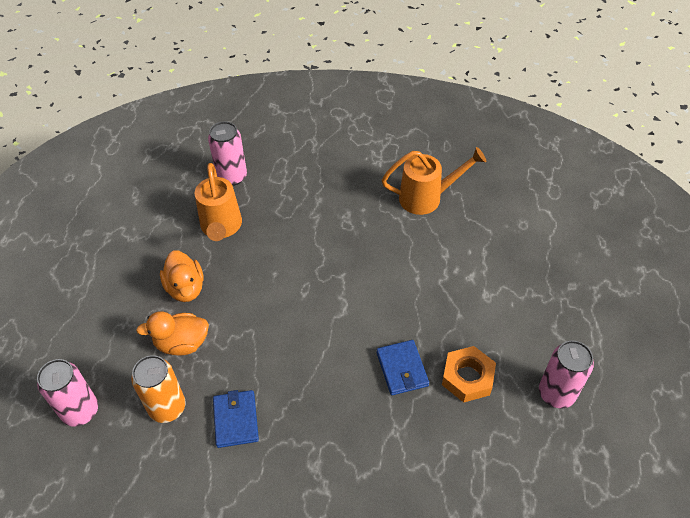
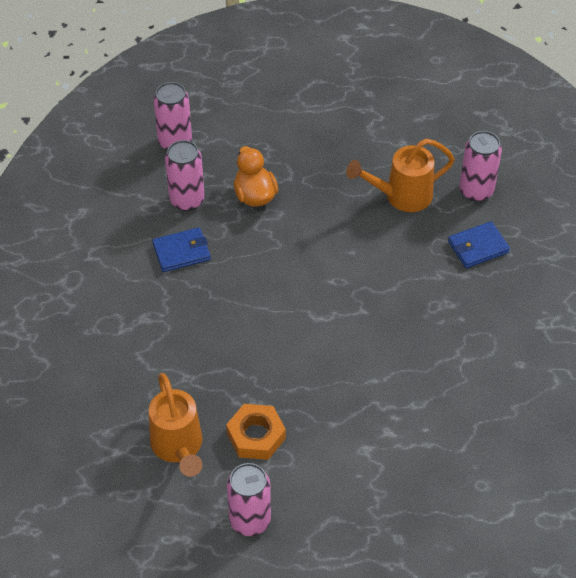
camera: 80 degrees right, 0 degrees up
orange can [131,355,186,423] -> pink can [165,140,205,211]
orange duck [160,250,203,302] -> none
blue wallet [377,340,429,395] -> blue wallet moved to [448,221,510,268]
orange watering can [382,147,486,215] -> orange watering can moved to [149,373,202,477]

